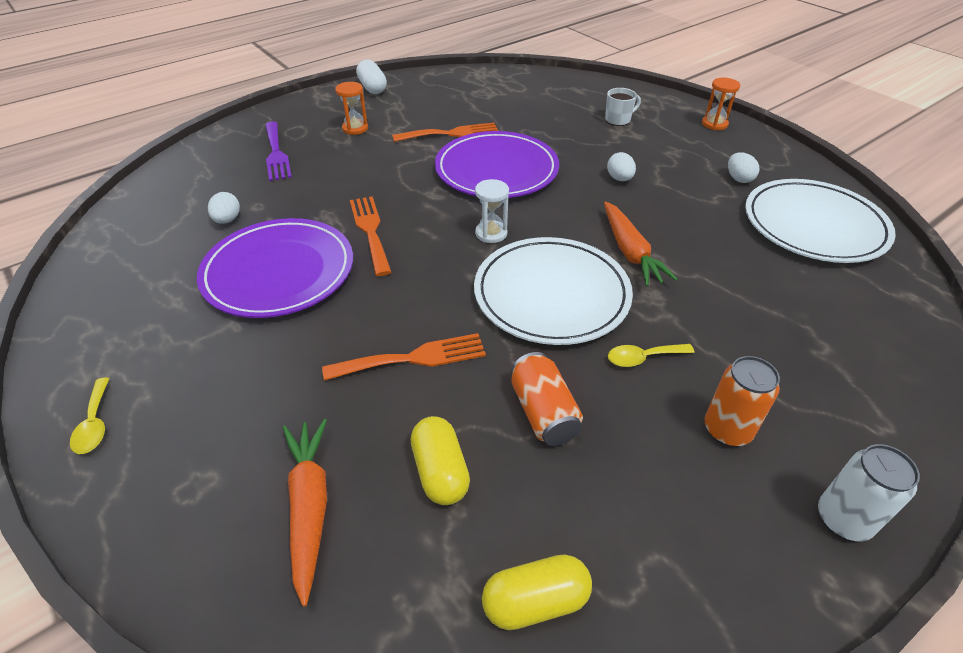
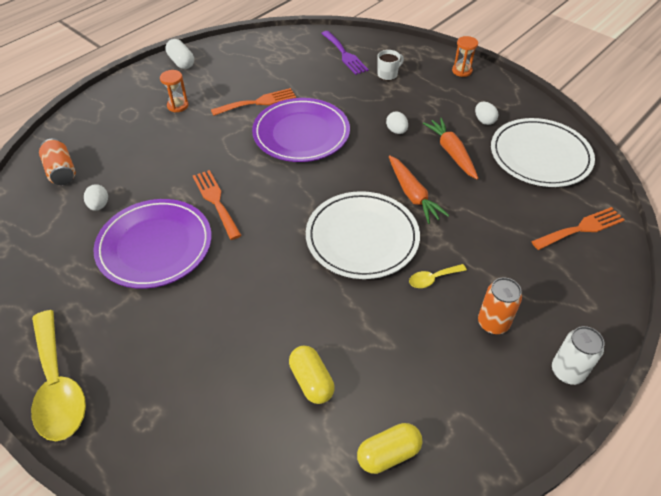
camera: 10 degrees left, 5 degrees up
yellow spoon [70,378,110,454] -> yellow spoon [31,310,86,441], size x2.22
purple fork [265,122,292,181] -> purple fork moved to [321,31,369,75]
orange carrot [282,419,327,607] -> orange carrot moved to [423,118,478,180]
orange fork [322,333,486,381] -> orange fork moved to [531,207,624,250]
white hourglass [475,179,509,243] -> none
orange can [511,352,583,446] -> orange can moved to [39,138,76,185]

